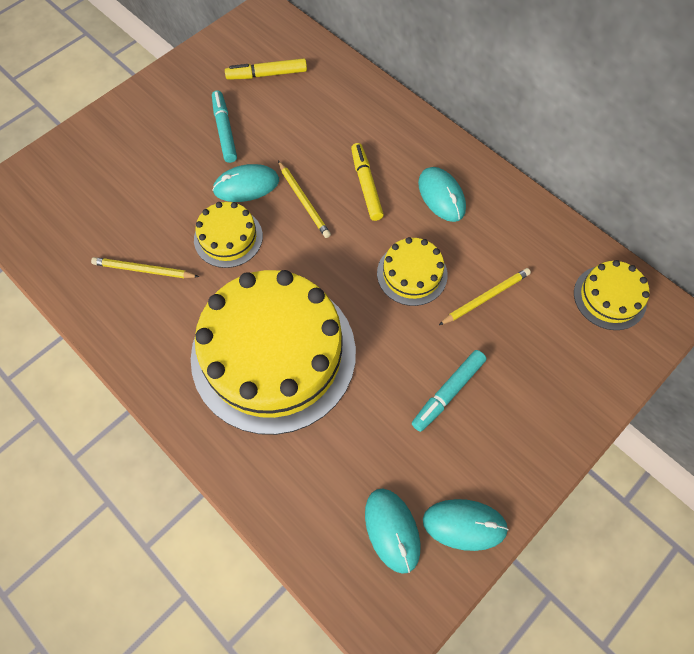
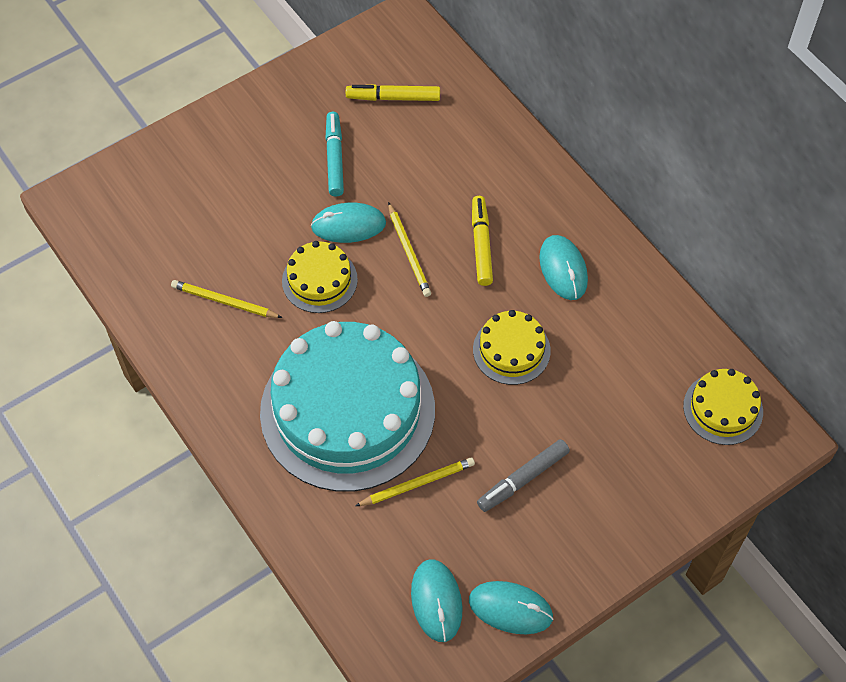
camera: 10 degrees right, 5 degrees down
yellow cake [191,270,356,435] -> turquoise cake [260,321,435,492]
turquoise marker [412,350,486,432] -> grey marker [477,439,570,512]
yellow pencil [439,268,531,325] -> yellow pencil moved to [355,457,475,506]

